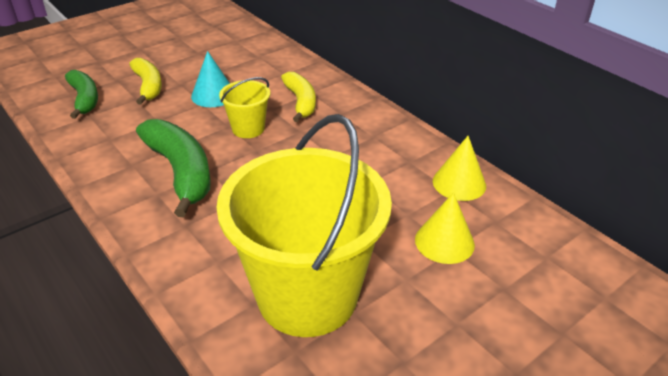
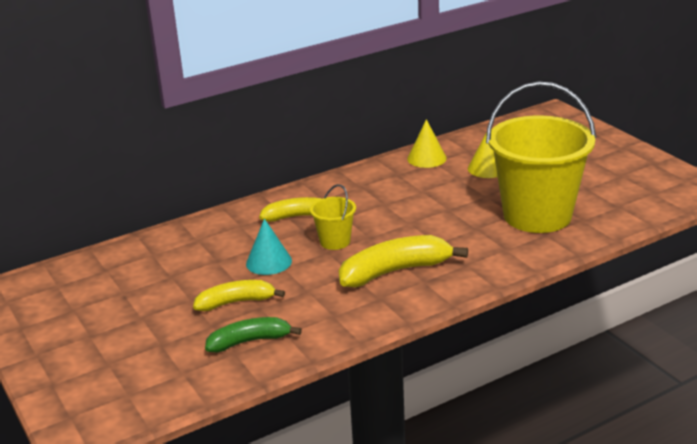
camera: 80 degrees left, 10 degrees down
green banana [136,119,211,217] -> yellow banana [339,235,468,287]

